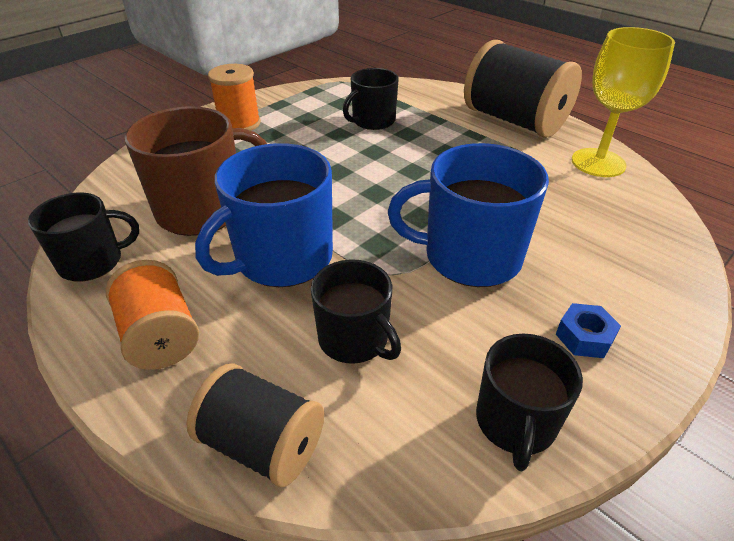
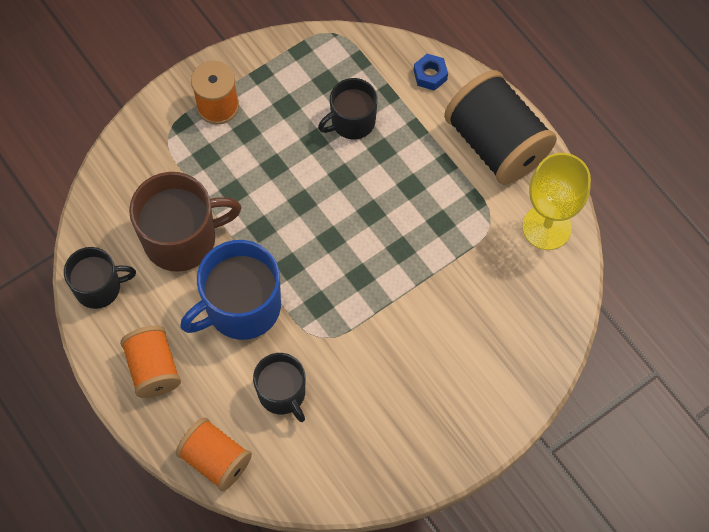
camera: 10 degrees right, 25 degrees up
black spool [186,363,324,487] -> orange spool [176,418,252,491]
blue mug [388,143,549,287] -> none
black mug [476,333,583,471] -> none
blue nut [556,303,621,358] -> blue nut moved to [414,54,448,91]

